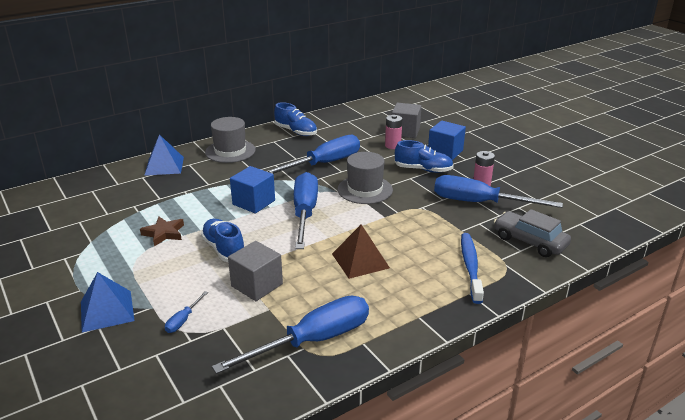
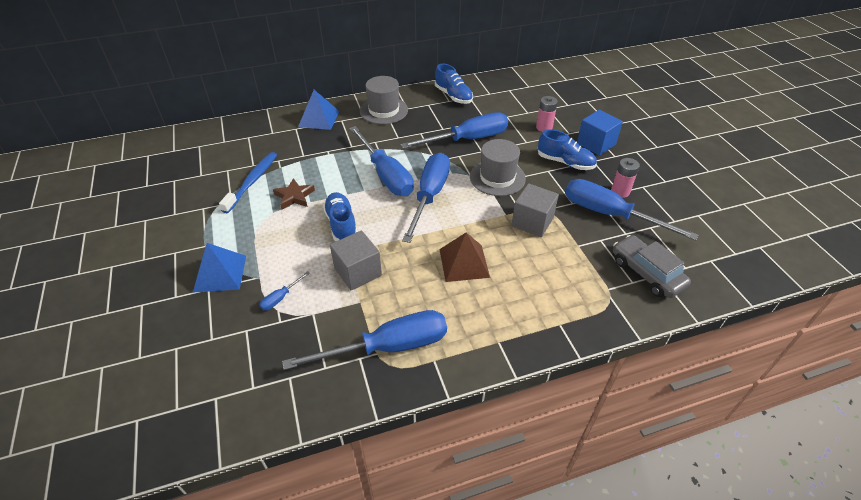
camera: 15 degrees right, 15 degrees up
blue cube [230,166,275,213] -> blue screwdriver [349,126,414,196]
grey cube [392,103,421,138] -> grey cube moved to [511,183,559,237]
blue toothbrush [461,233,484,304] -> blue toothbrush moved to [219,152,277,213]

